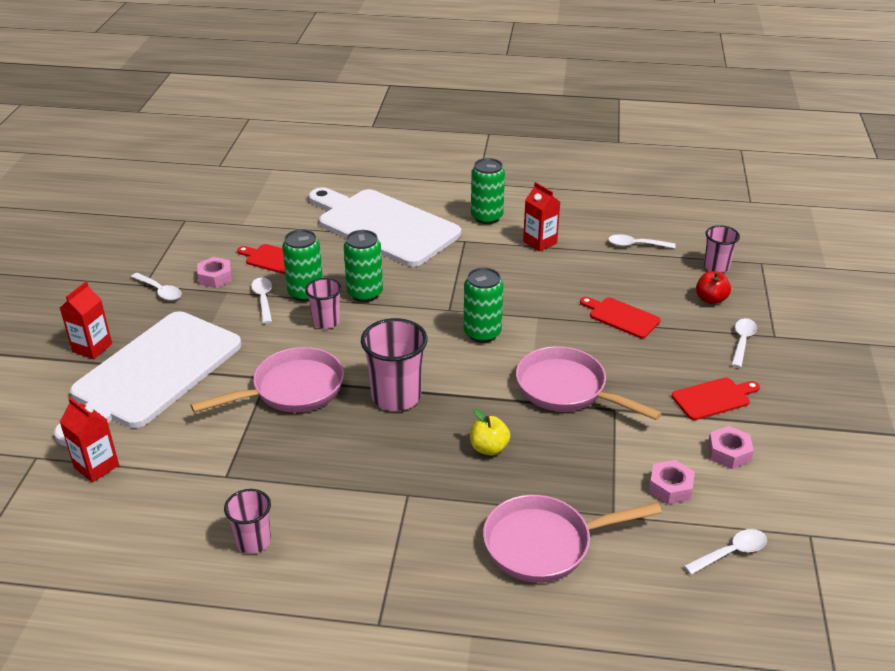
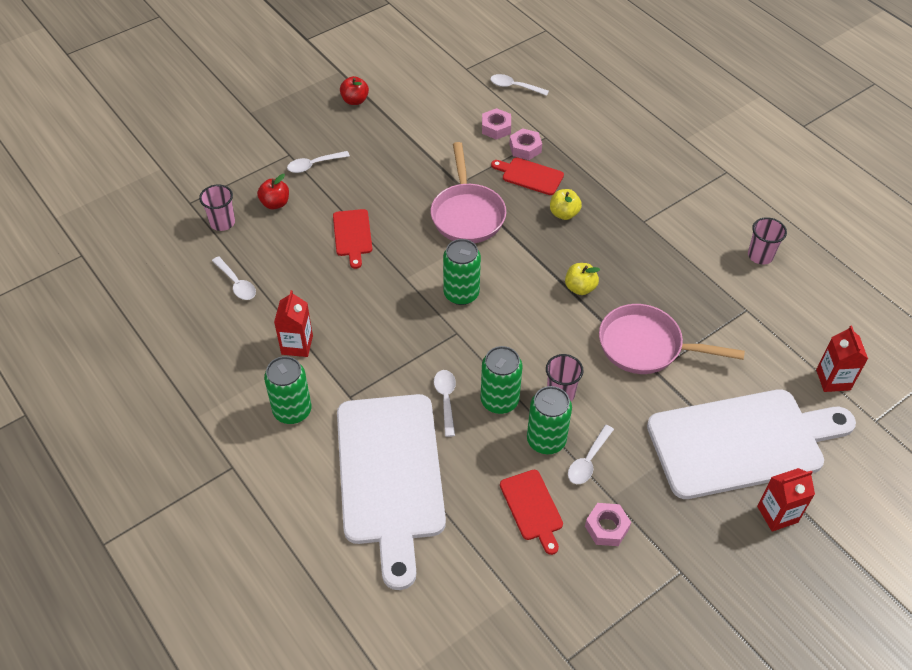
camera: 135 degrees left, 15 degrees up
white spoon [131,273,182,301] -> white spoon moved to [434,370,456,437]
pink cup [361,318,428,411] -> yellow apple [565,263,600,295]
pink pan [483,495,662,583] -> none
red cutting board [671,377,760,420] -> red cutting board moved to [491,158,564,195]
pink nut [708,426,754,469] -> pink nut moved to [509,128,542,160]
none -> red apple [340,76,369,105]

